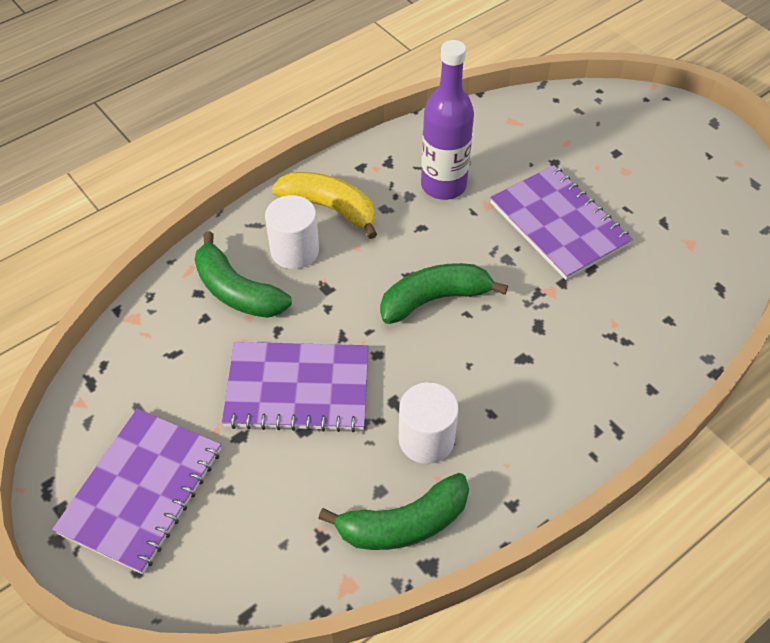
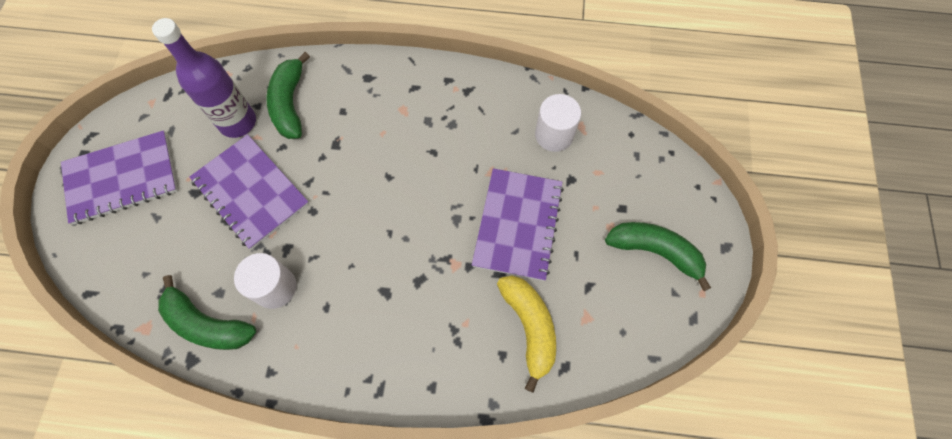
camera: 45 degrees right, 15 degrees up
white cylinder [265,195,319,269] -> white cylinder moved to [535,94,581,152]
yellow banana [272,172,377,239] -> yellow banana moved to [497,276,556,393]
green banana [380,263,508,324] -> green banana moved to [605,222,711,291]
purple bottle [421,40,474,200] -> purple bottle moved to [152,18,256,138]

